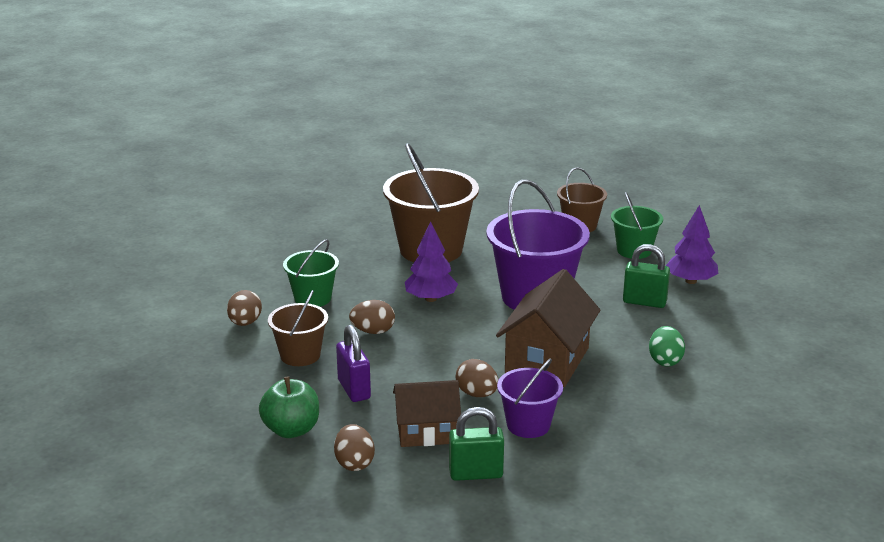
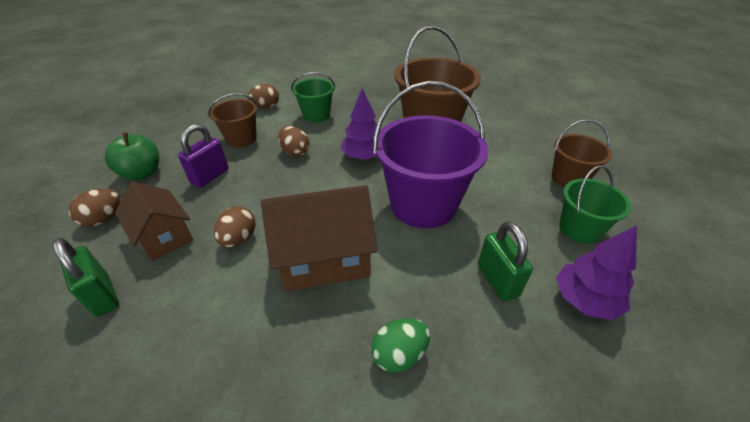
camera: 55 degrees right, 15 degrees up
purple bucket [497,358,563,438] -> none

